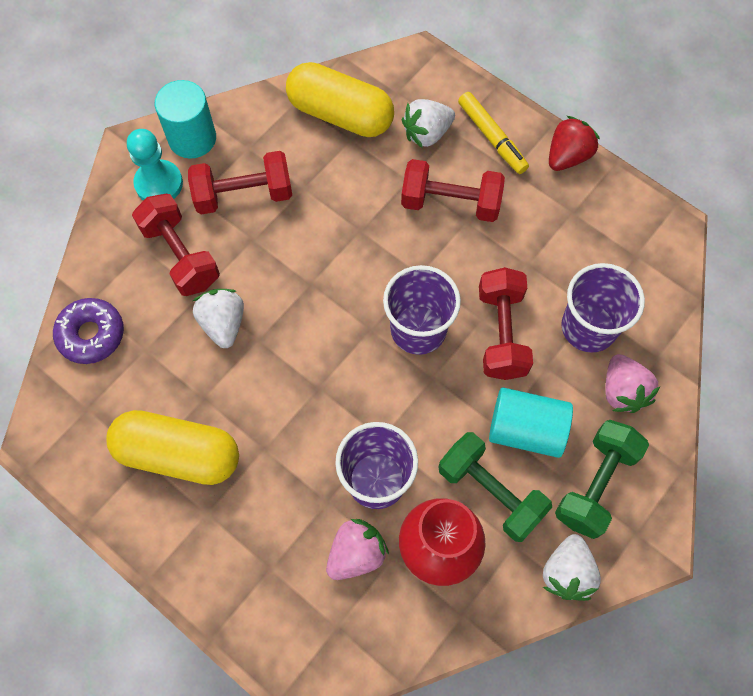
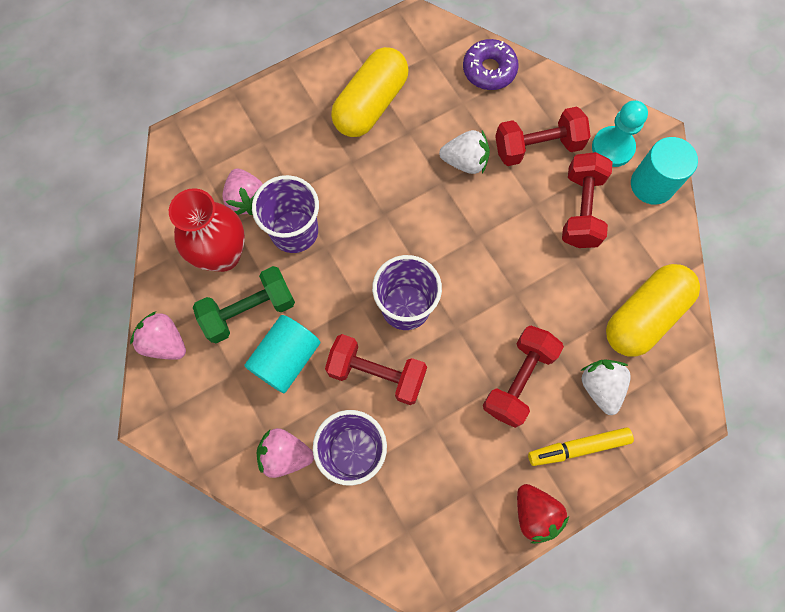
camera: 110 degrees right, 5 degrees up
white strawberry [543,534,601,601] -> pink strawberry [130,312,186,360]
green dumbbell [555,420,649,539] -> none

